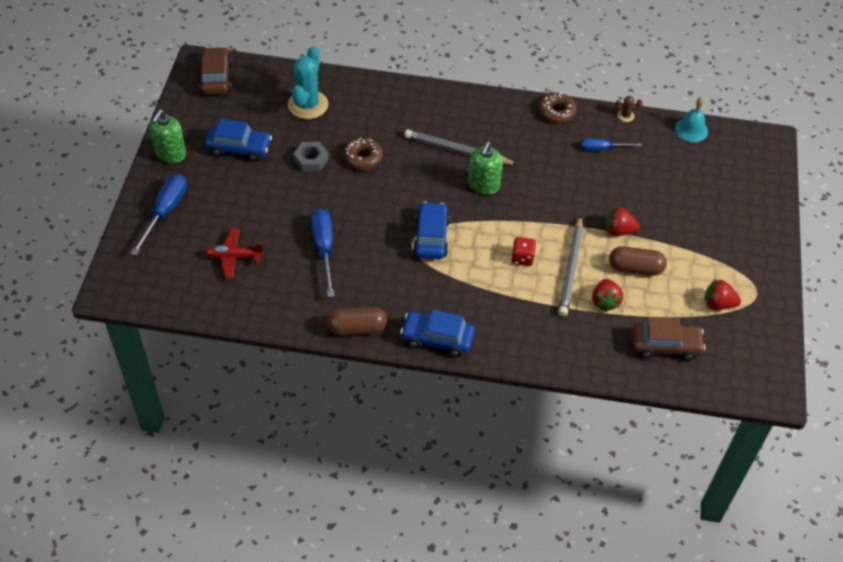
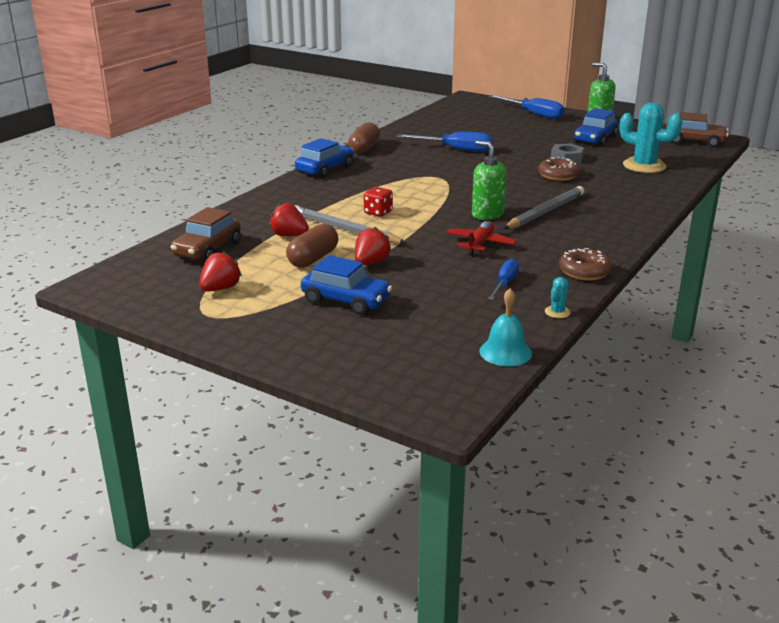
camera: 115 degrees right, 25 degrees down
red plane [205,229,264,279] -> red plane moved to [446,221,517,255]
blue car [413,202,450,259] -> blue car moved to [301,255,392,315]
brown cactus [615,96,642,122] -> turquoise cactus [545,277,571,318]

